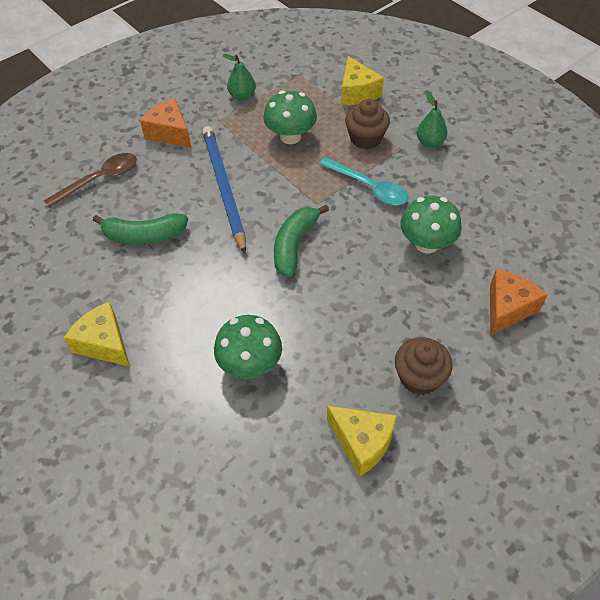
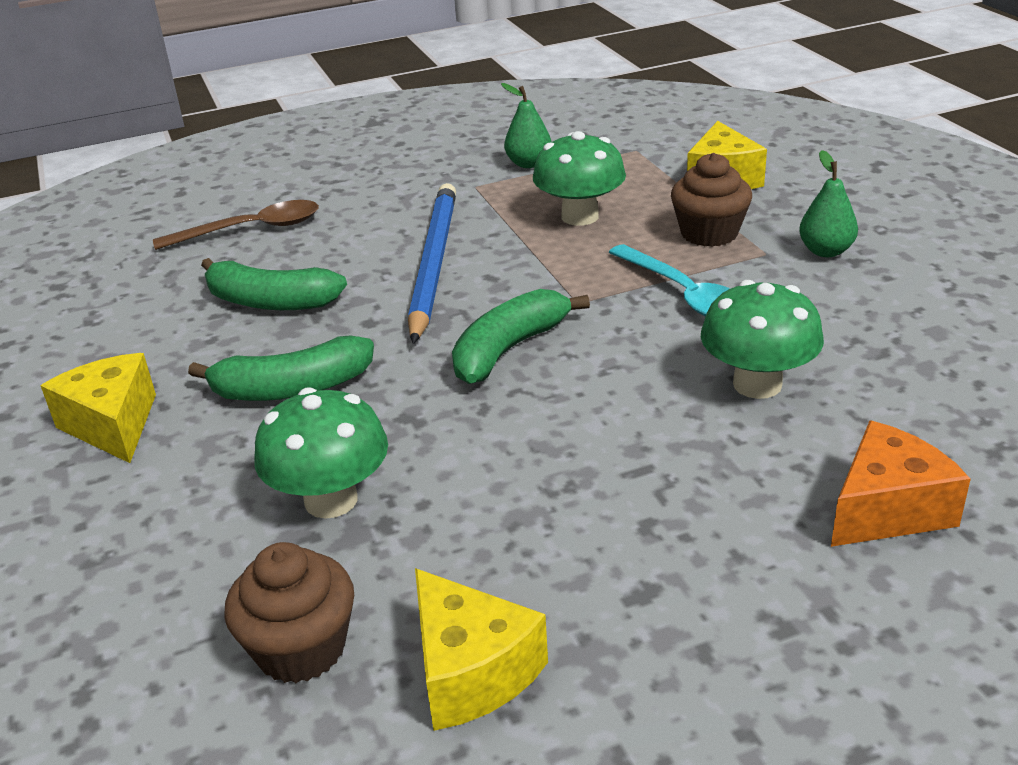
camera: 20 degrees right, 20 degrees down
orange cheese [140,98,191,148] -> none
brown cupcake [395,337,453,395] -> brown cupcake moved to [224,542,354,683]
none -> green banana [188,335,374,401]

